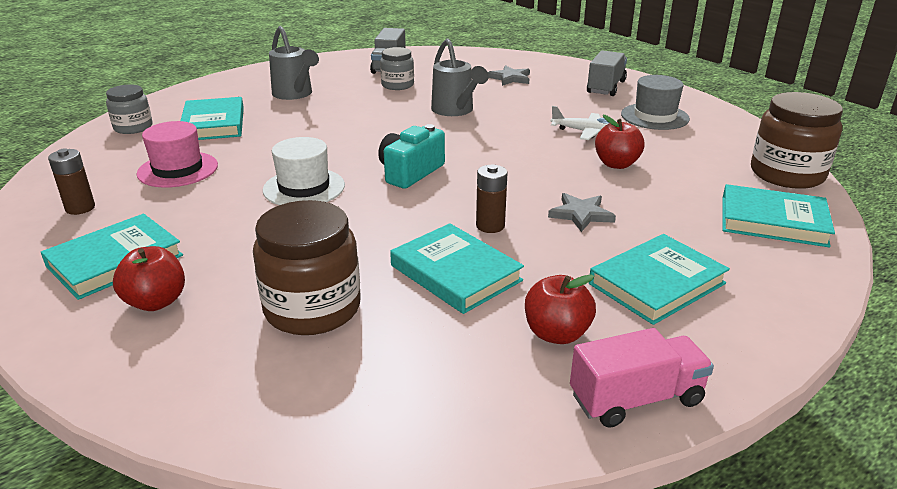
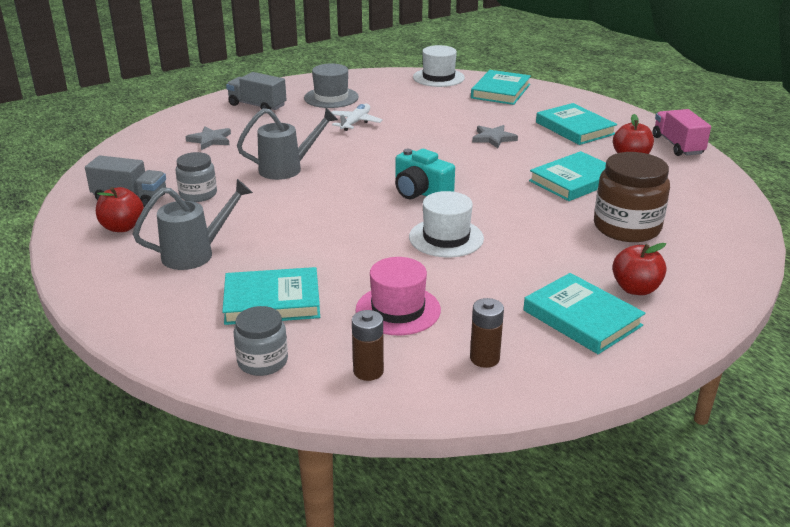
camera: 85 degrees left, 0 degrees up
brown battery [476,164,508,233] -> brown battery moved to [352,310,384,381]
red apple [595,115,645,169] -> red apple moved to [96,187,144,232]
brown jar [751,92,843,189] -> white hat [413,45,465,87]

